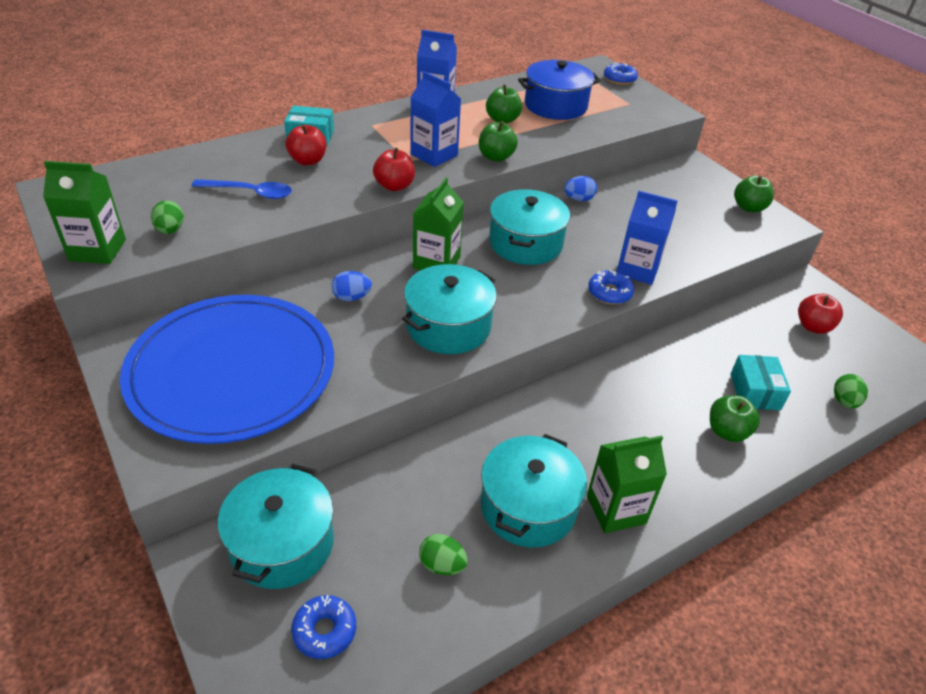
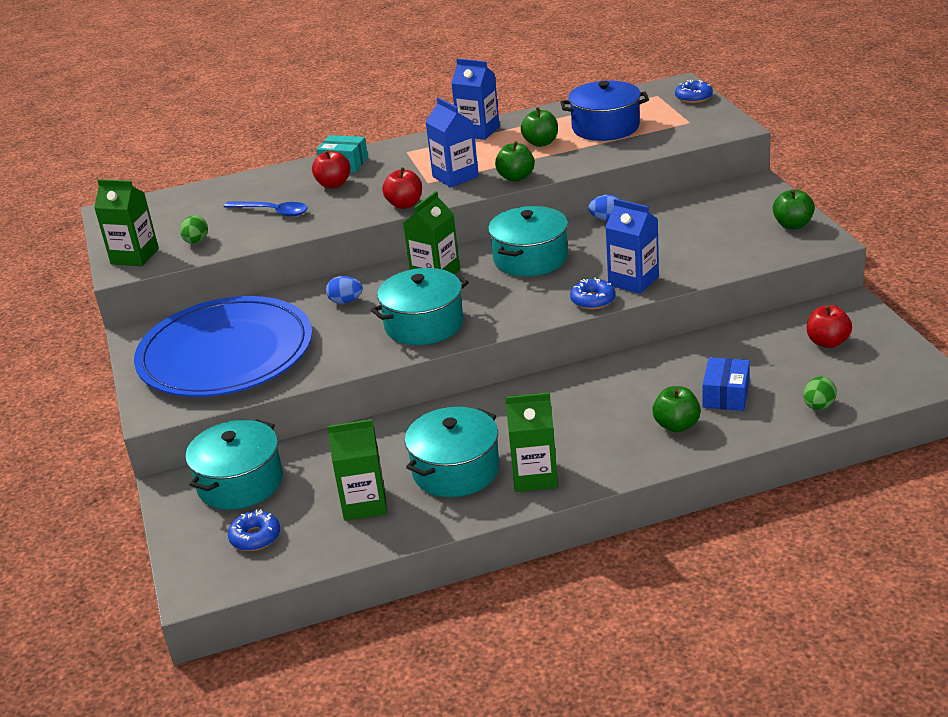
camera: 20 degrees right, 10 degrees down
green egg [419,534,468,575] -> green carton [327,419,387,521]
turquoise box [731,355,791,410] -> blue box [703,357,750,411]

